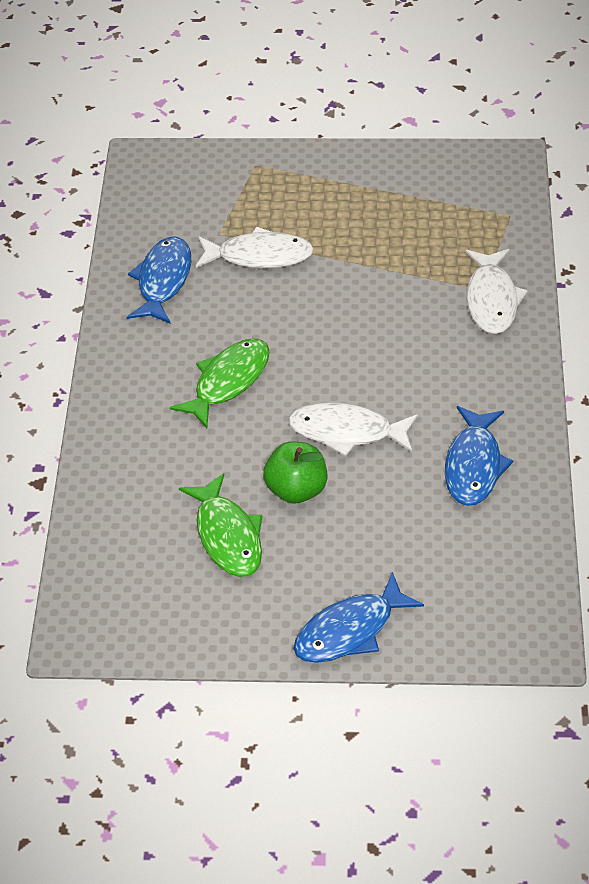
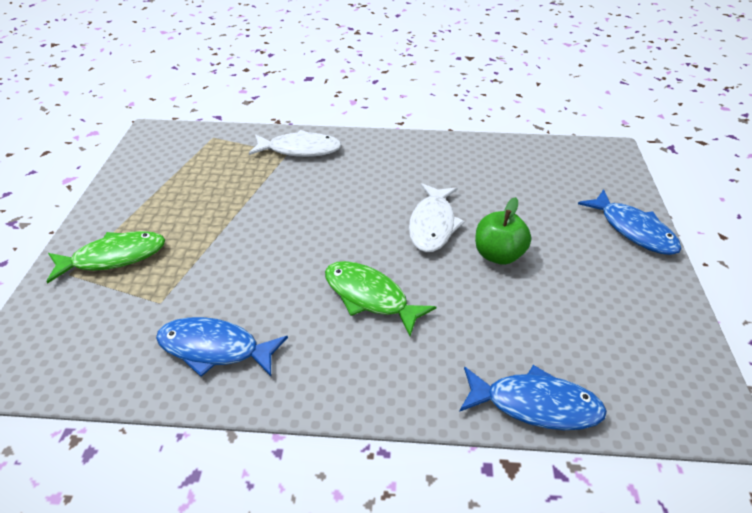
camera: 90 degrees left, 5 degrees down
green fish [179,473,262,577] -> green fish moved to [46,231,165,283]
white fish [196,226,314,268] -> none
blue fish [445,406,513,506] -> blue fish moved to [459,365,607,430]

